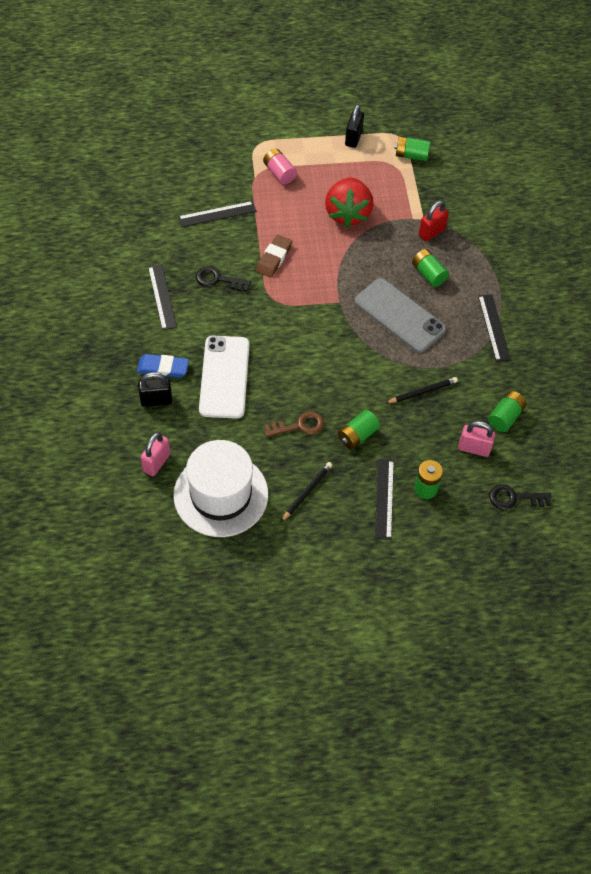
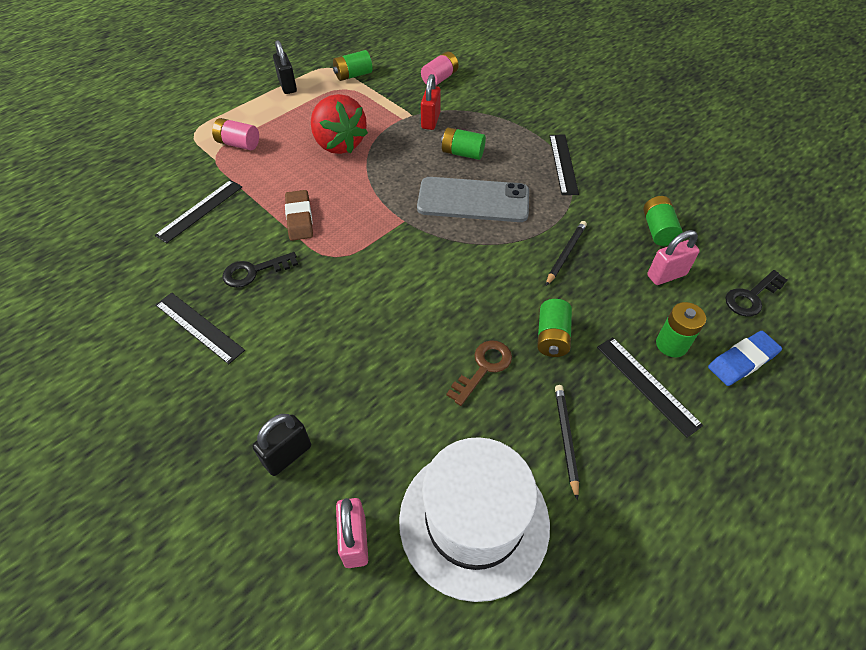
camera: 35 degrees left, 5 degrees down
blue eraser [137,354,189,378] -> blue eraser moved to [708,331,782,386]
white phone [199,336,249,419] -> none
black ruler [478,294,511,362] -> black ruler turned 45 degrees clockwise [549,135,579,195]
none -> pink battery [421,51,459,86]

